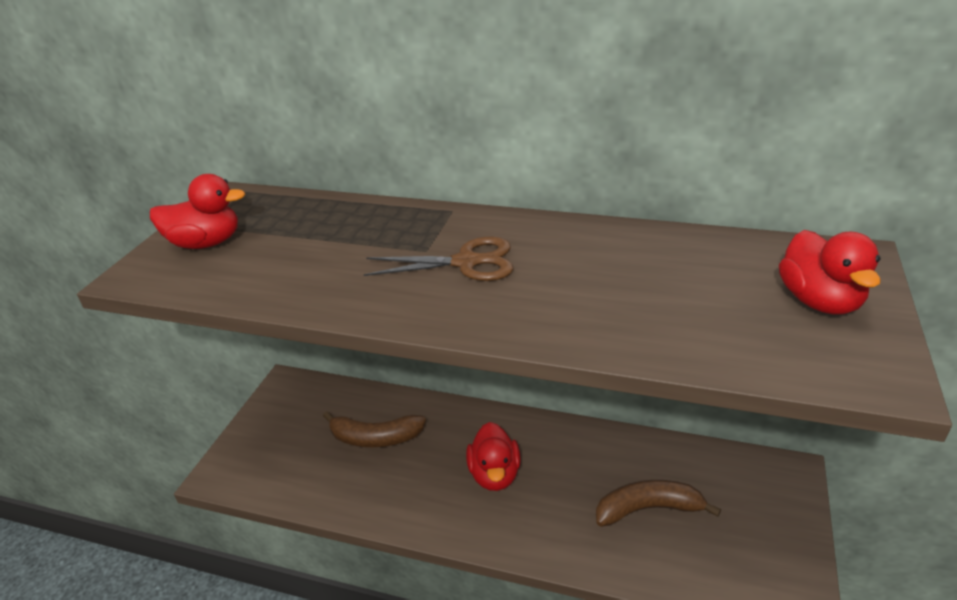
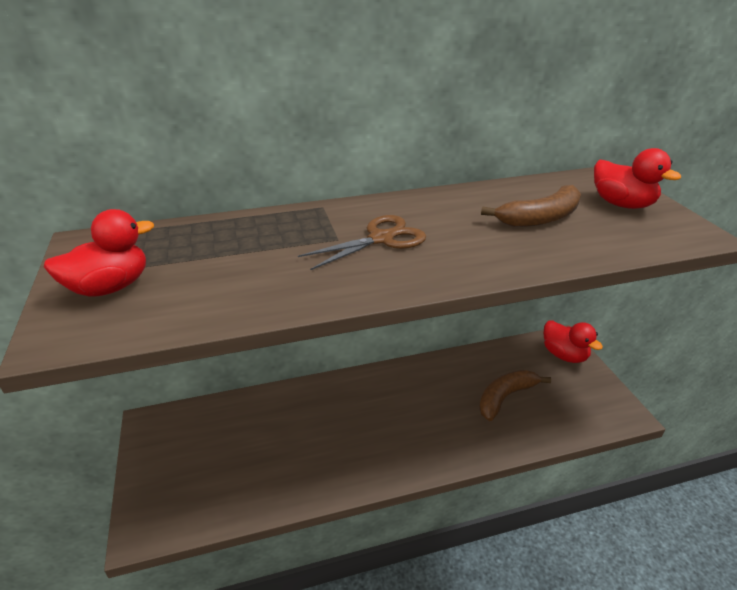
camera: 35 degrees left, 0 degrees up
brown banana [323,411,426,447] -> brown banana moved to [481,185,581,227]
red duck [466,422,521,491] -> red duck moved to [544,320,603,363]

